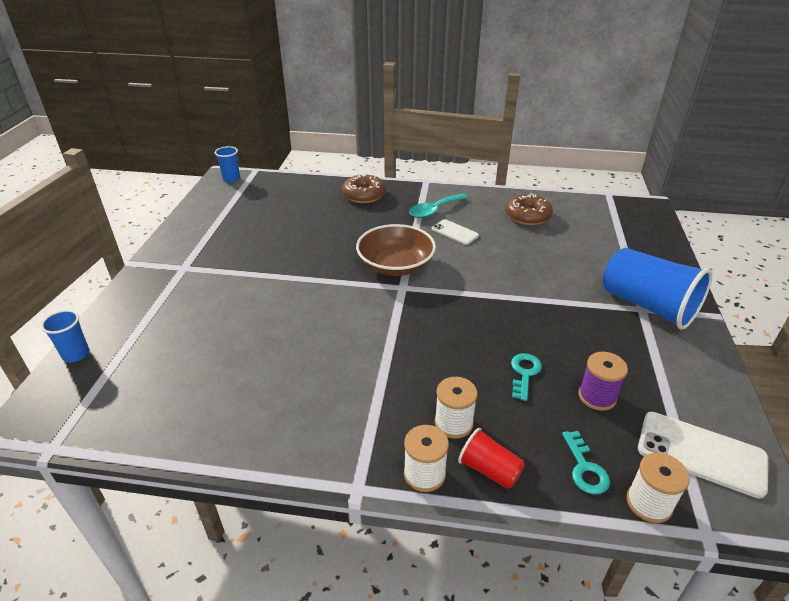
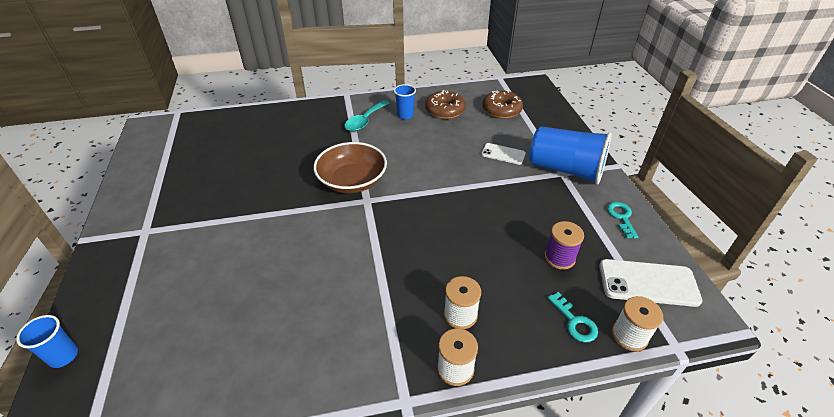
camera: 20 degrees left, 5 degrees up
blue cup [215,146,240,182] -> blue cup moved to [394,84,416,119]
brown donut [342,174,386,203] -> brown donut moved to [482,90,523,118]
white phone [432,219,479,245] -> white phone moved to [481,143,526,165]
red cup [458,428,525,489] -> none
turquoise key [511,353,542,401] -> turquoise key moved to [607,202,638,239]

